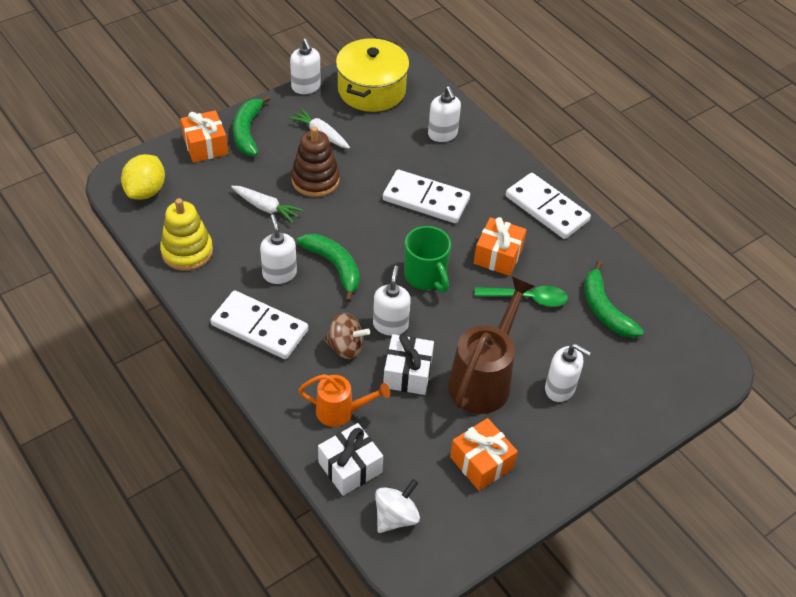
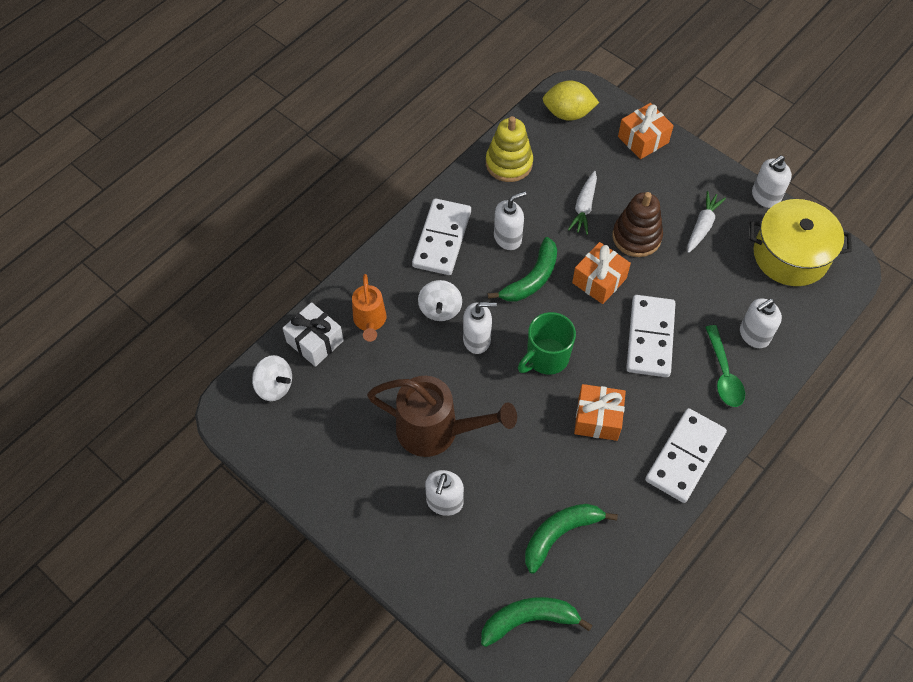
camera: 80 degrees right, 10 degrees up
green banana [233,95,271,156] -> green banana moved to [481,597,593,647]
brown spinning top [324,313,370,359] -> white spinning top [418,280,462,321]
white gift [383,334,434,395] -> none
orange gift [450,418,518,491] -> orange gift moved to [572,242,631,304]
green spoon [475,286,568,307] -> green spoon moved to [705,325,745,407]

